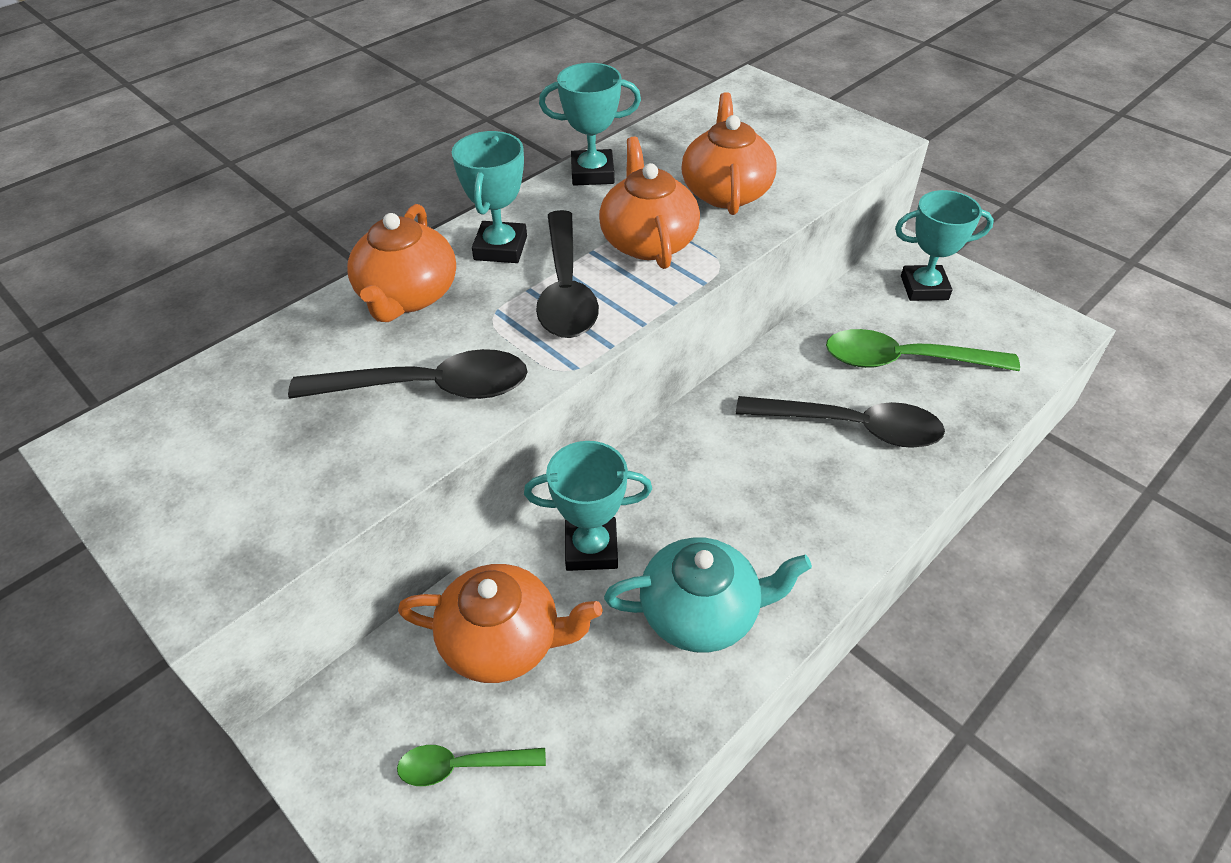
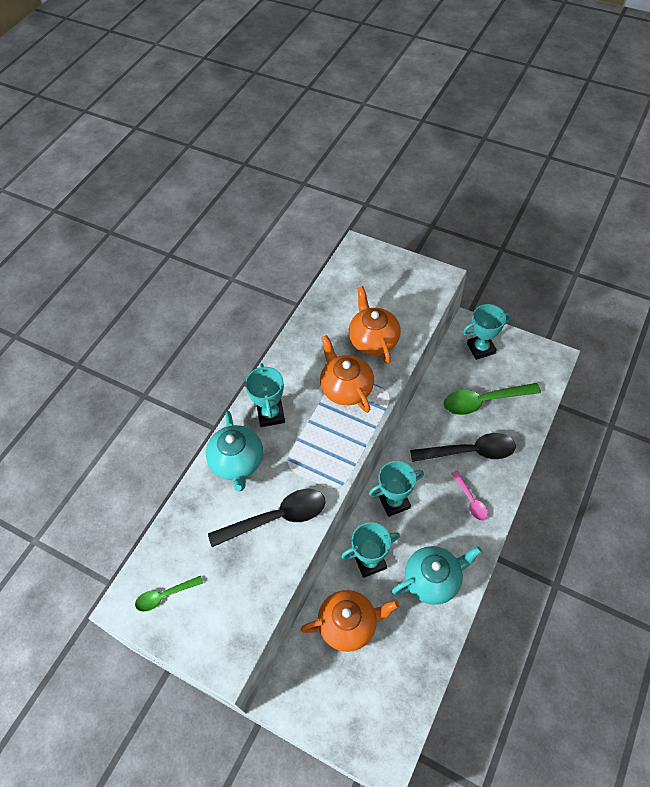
camera: 15 degrees left, 10 degrees up
orange teapot [347,204,456,322] -> turquoise teapot [206,411,263,492]
green spoon [397,745,546,786] -> green spoon moved to [135,576,203,612]
black spoon [536,210,599,338] -> none
turquoise trophy [539,63,641,186] -> turquoise trophy moved to [369,461,424,517]
none -> pink spoon [451,471,488,521]

